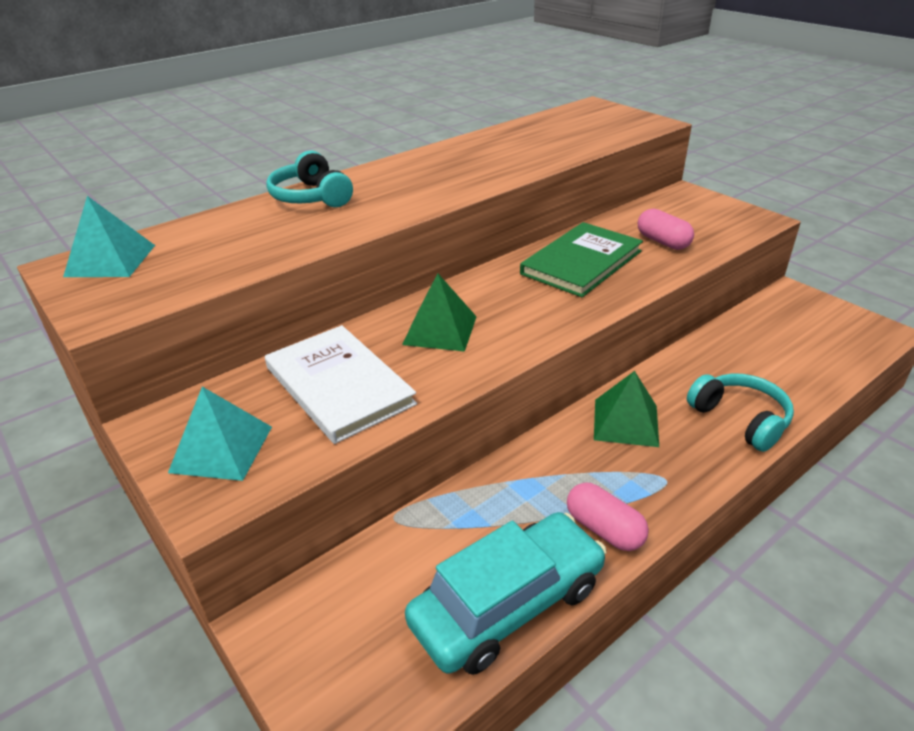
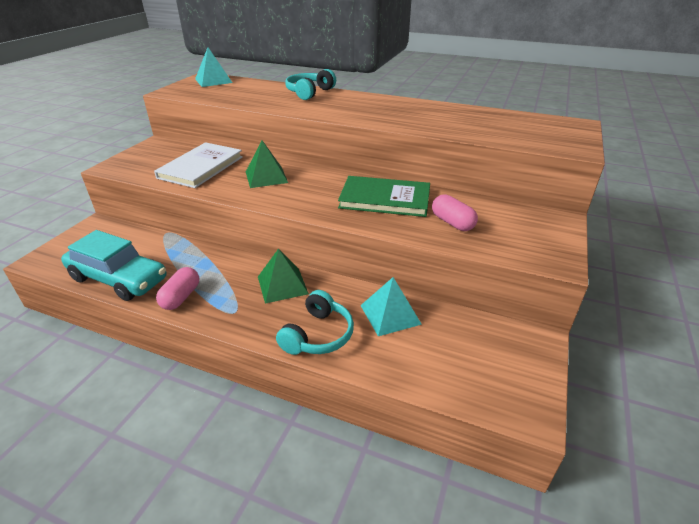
camera: 60 degrees right, 0 degrees up
turquoise pyramid [168,387,272,481] -> turquoise pyramid moved to [360,277,422,336]
pink capsule [638,208,694,250] -> pink capsule turned 60 degrees counterclockwise [432,194,478,231]

